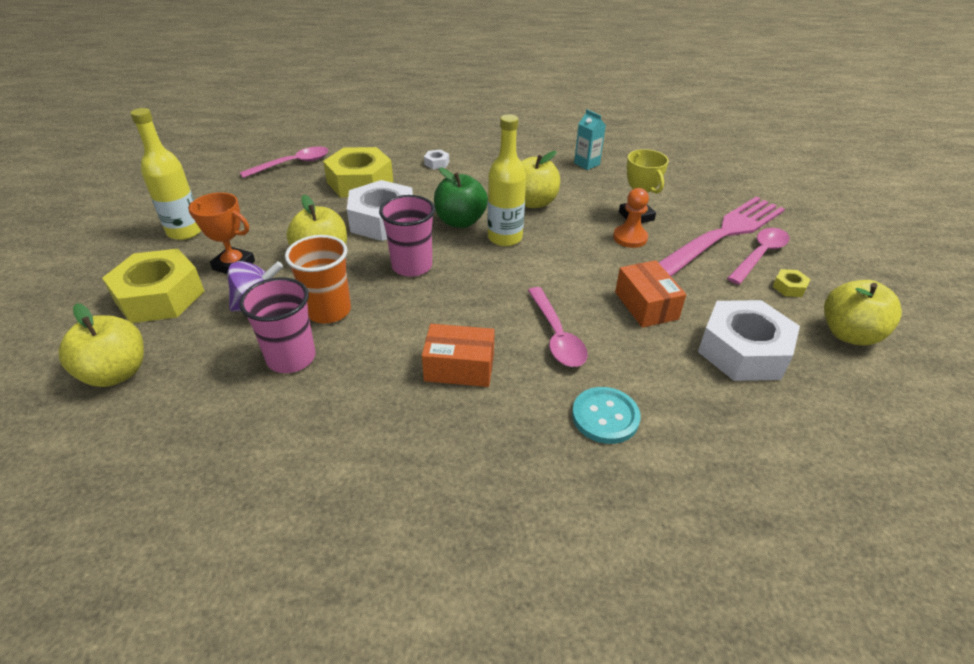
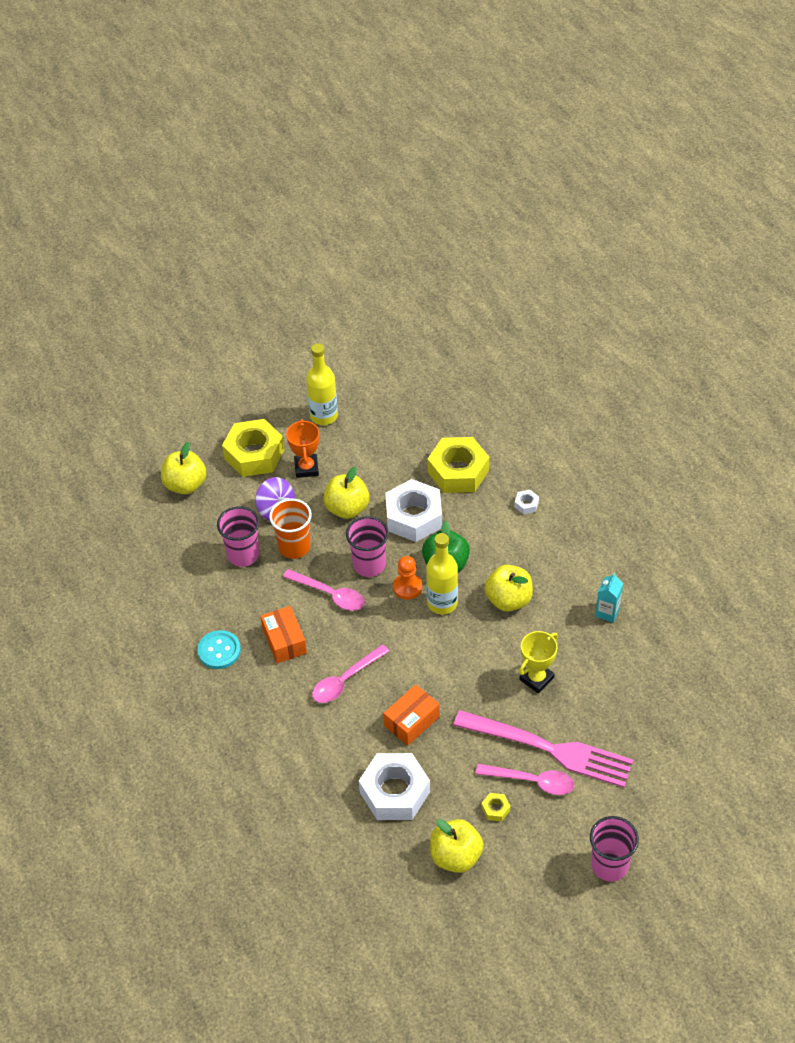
camera: 65 degrees right, 10 degrees up
pink spoon [240,146,329,178] -> pink spoon moved to [283,569,365,611]
turquoise button [572,387,641,444] -> turquoise button moved to [197,630,241,669]
orange pawn [613,188,649,248] -> orange pawn moved to [393,556,422,600]
none -> pink cup [590,816,639,882]

